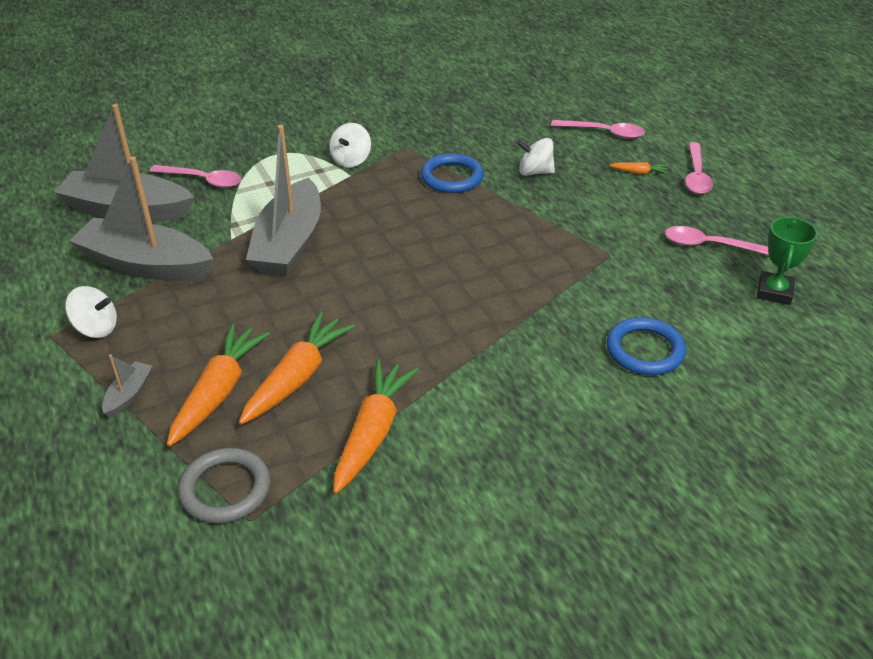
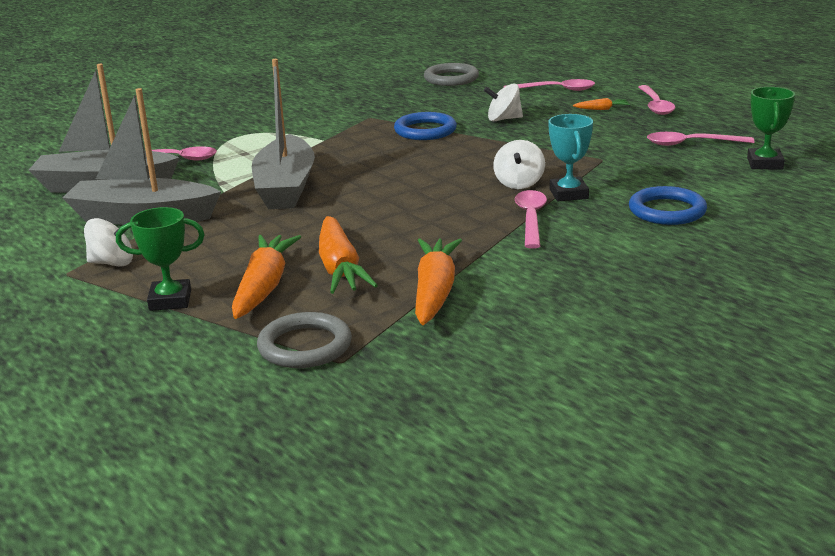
camera: 10 degrees left, 15 degrees down
grey boat [102,355,152,417] -> green trophy [116,207,205,311]
orange carrot [239,312,355,425] -> orange carrot turned 150 degrees clockwise [319,216,378,294]
white spinning top [329,123,371,168] -> white spinning top moved to [493,140,545,189]
none -> grey ring [424,63,479,86]
none -> pink spoon [515,190,547,249]
none -> turquoise trophy [548,114,593,201]

